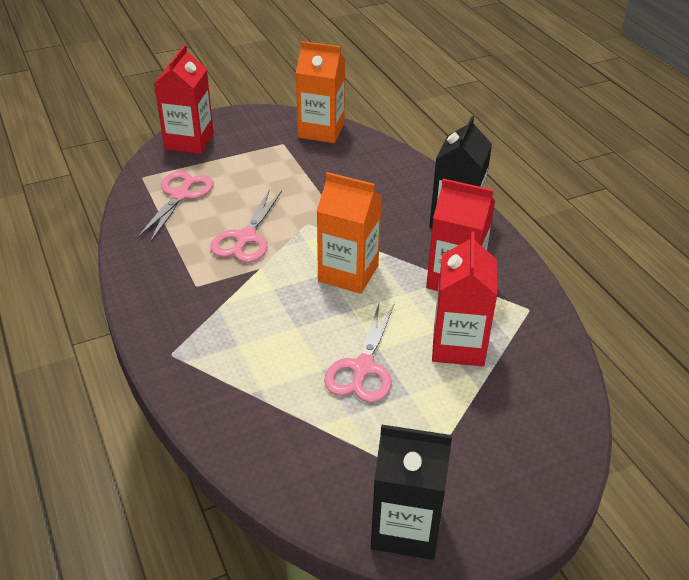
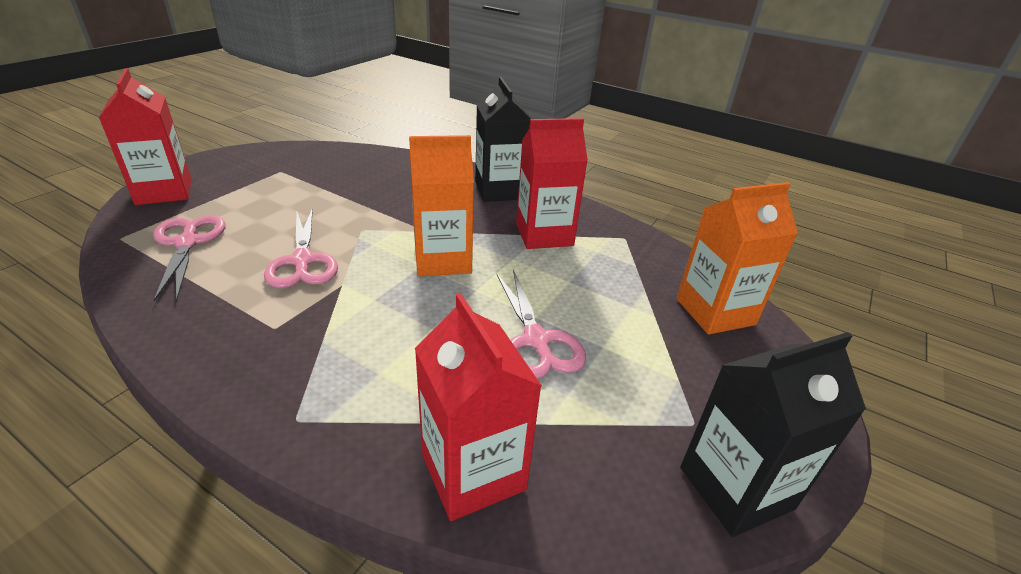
camera: 35 degrees left, 5 degrees down
orange carton [296,41,345,143] -> orange carton moved to [677,182,798,335]
red carton [432,231,497,367] -> red carton moved to [415,293,542,521]

